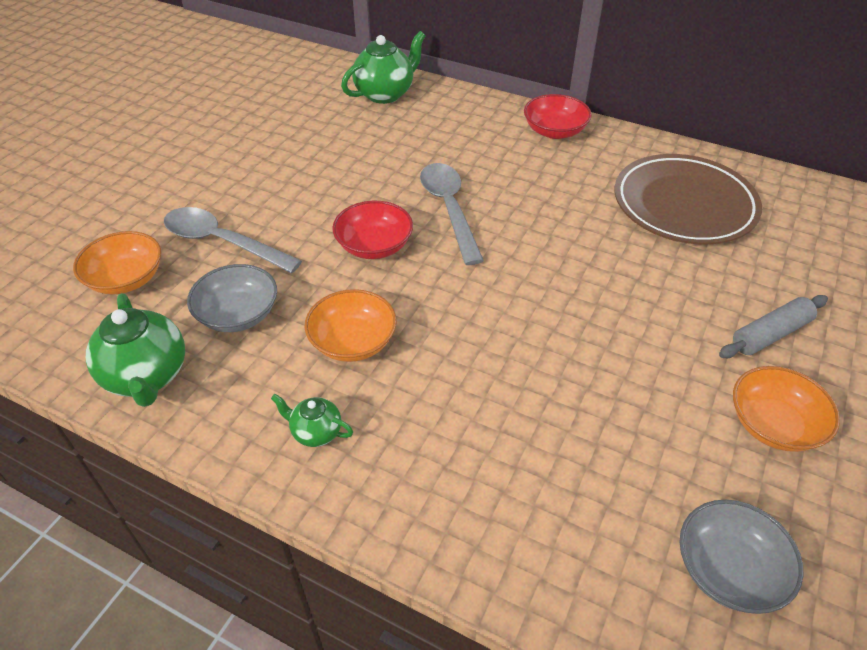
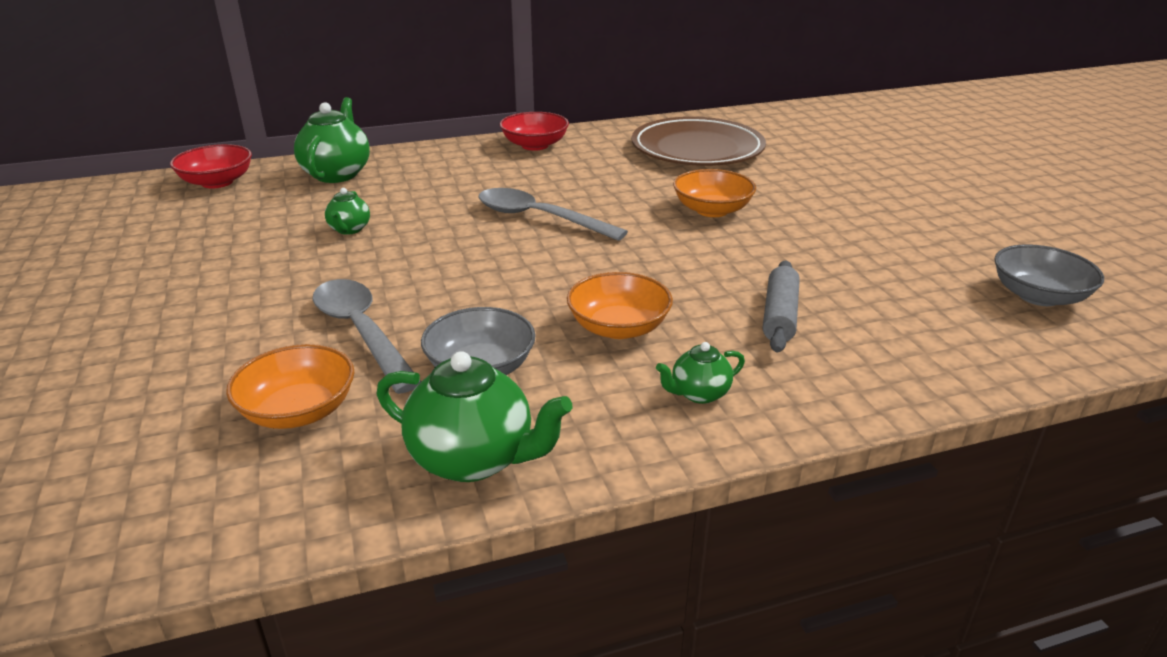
camera: 45 degrees left, 15 degrees down
grey spoon [164,207,302,273] -> grey spoon turned 75 degrees clockwise [313,279,421,394]
red bowl [332,201,413,259] -> red bowl moved to [170,144,252,189]
grey rolling pin [719,295,828,358] -> grey rolling pin moved to [763,260,800,352]
orange bowl [733,366,840,452] -> orange bowl moved to [673,169,756,217]
none -> green teapot [325,188,370,235]

